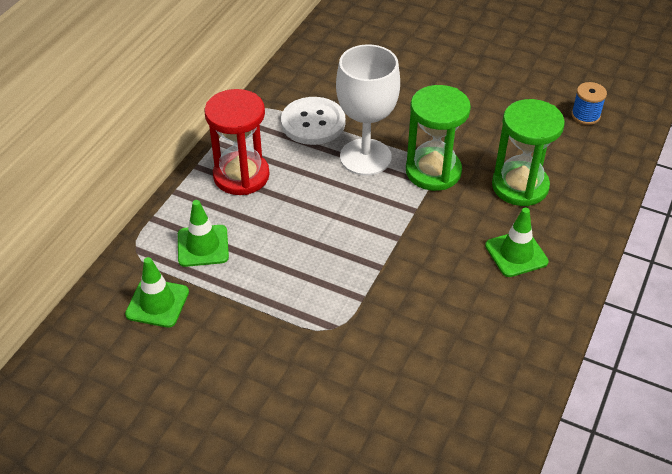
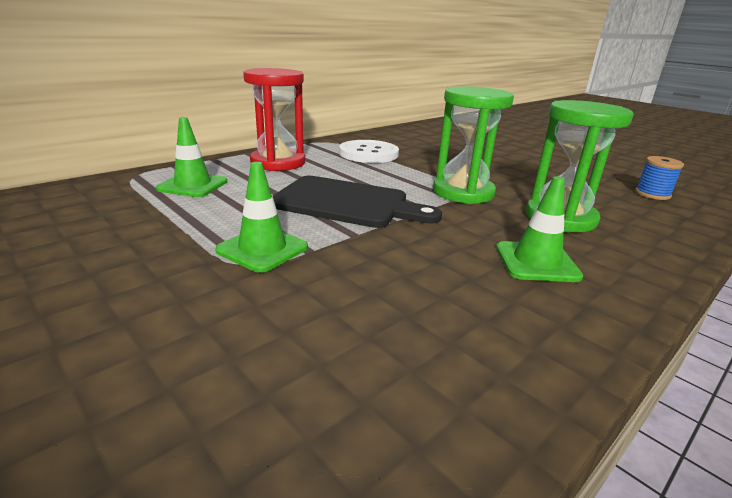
camera: 20 degrees right, 20 degrees down
green traffic cone [125,257,189,328] -> green traffic cone moved to [215,162,308,273]
white goblet [336,44,400,176] -> none
none -> black cutting board [273,176,442,228]

